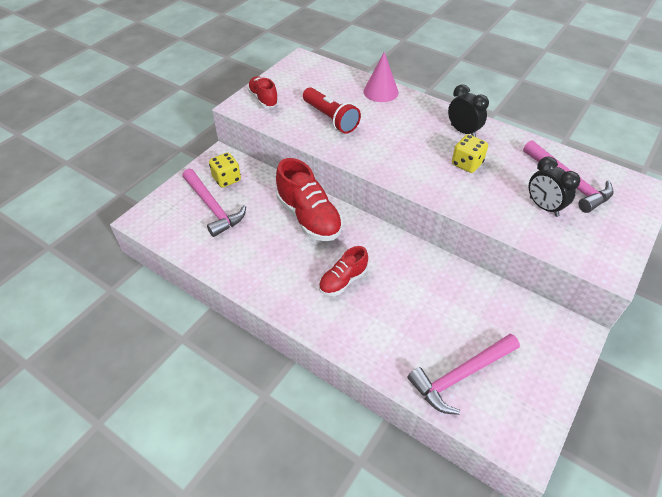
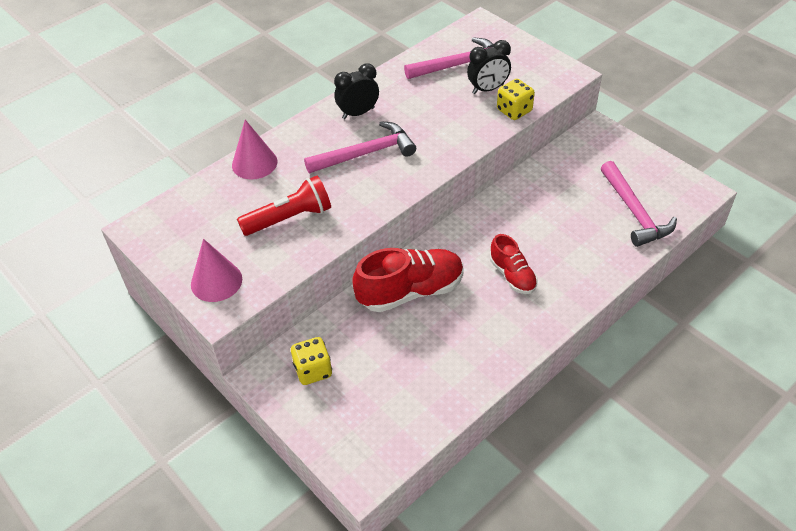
camera: 75 degrees left, 0 degrees up
pink hammer [182,169,246,237] -> pink hammer moved to [304,121,416,174]
red shoe [247,76,279,108] -> pink cone [191,239,242,302]
yellow dice [452,134,488,173] -> yellow dice moved to [497,79,535,120]

